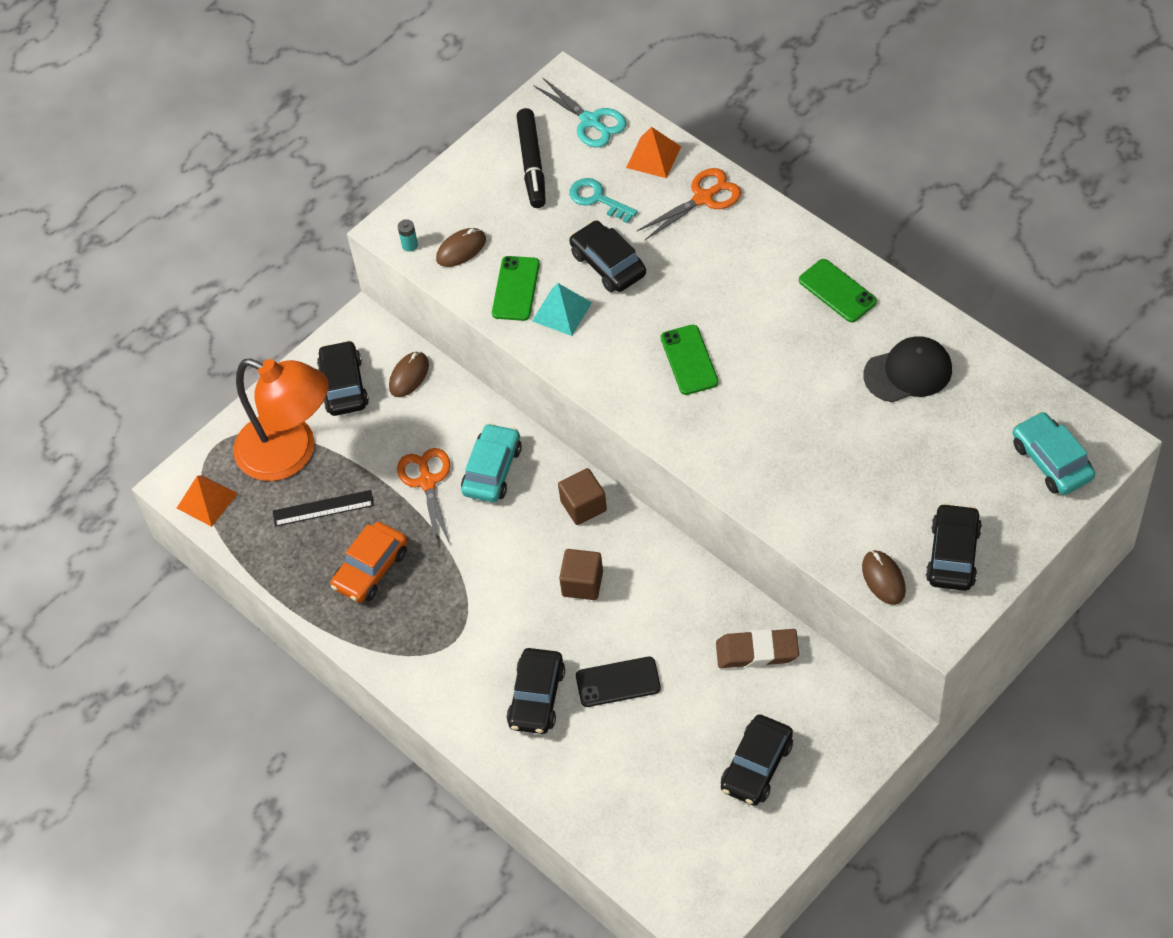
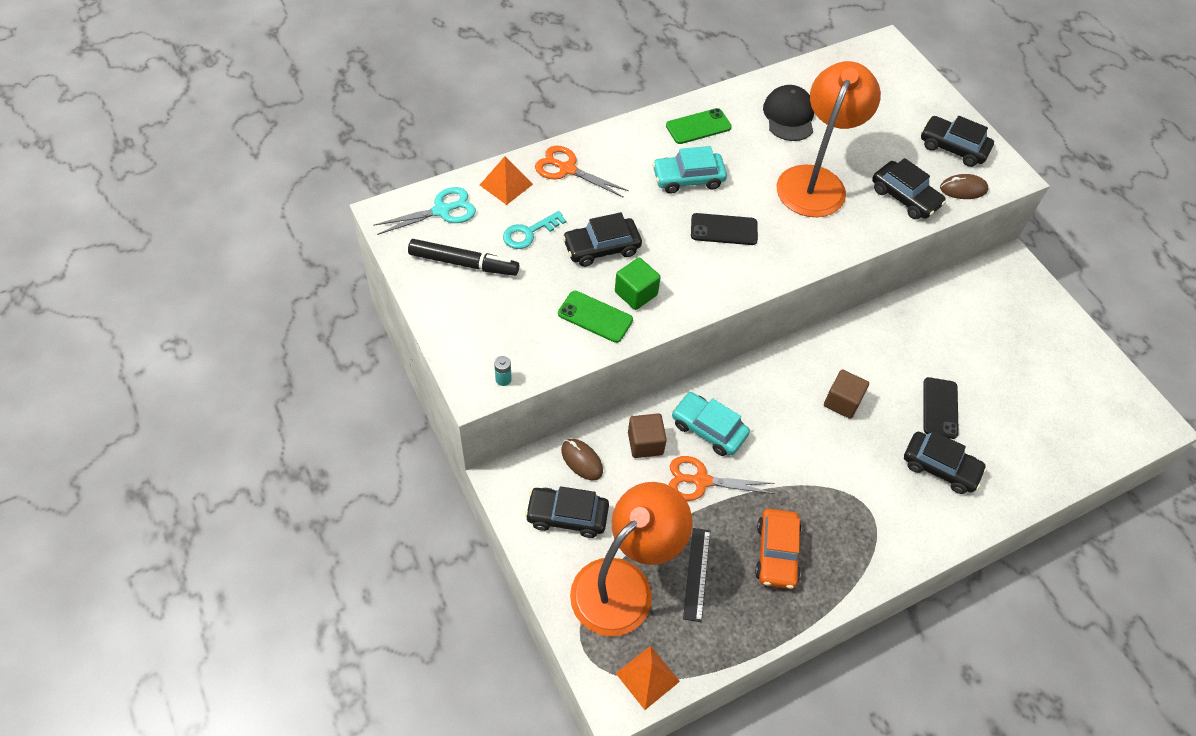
camera: 80 degrees left, 0 degrees up
orange car [331,522,407,603] -> orange car turned 45 degrees clockwise [755,509,801,589]
brown mouse [436,228,486,267] -> none
turquoise pyramid [532,283,592,336] -> green cube [615,257,661,310]
brown cube [558,468,607,525] -> brown cube moved to [628,413,667,458]
orange scissors [637,168,741,240] -> orange scissors turned 45 degrees counterclockwise [535,146,629,198]
green phone [661,325,719,395] -> black phone [691,213,758,245]
brown eraser [716,629,799,668] -> none
black car [721,714,793,806] -> black car moved to [872,158,946,219]
turquoise car [1013,412,1095,495] -> turquoise car moved to [652,146,727,194]
none -> orange lamp [776,61,881,217]

